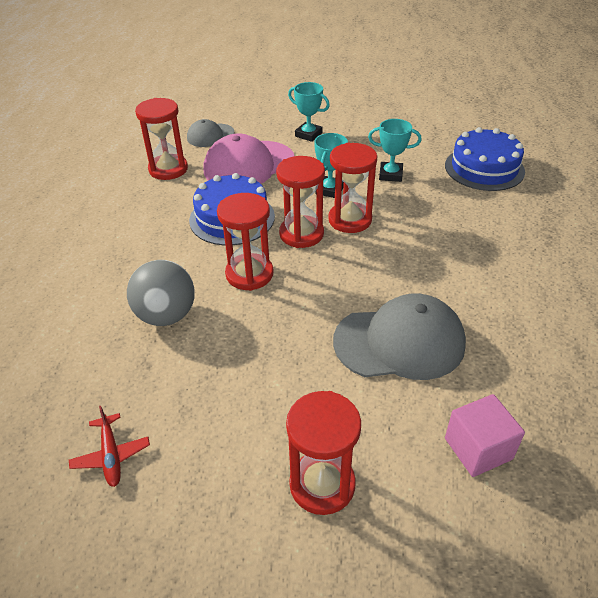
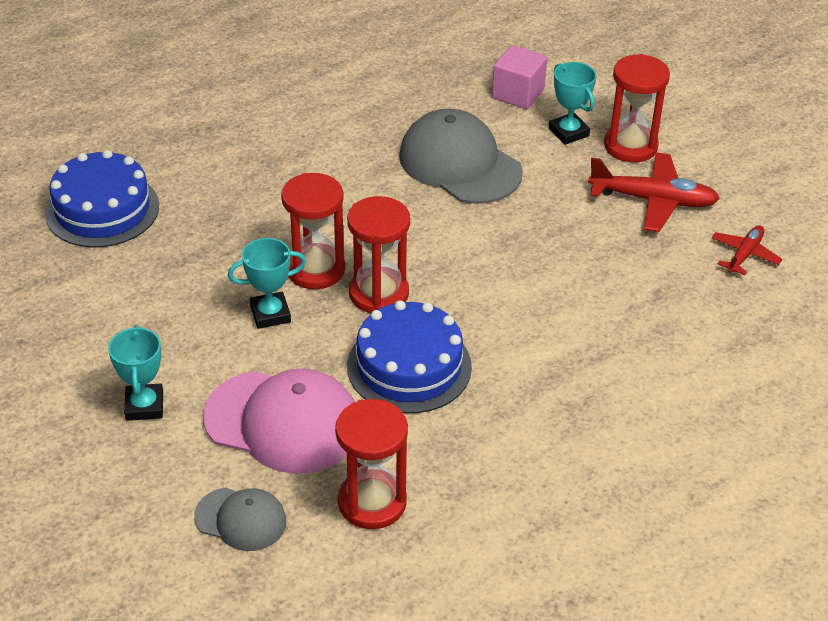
camera: 130 degrees left, 0 degrees up
grey ball [127,260,195,326] -> none
red hourglass [217,193,273,291] -> none
turquoise trophy [368,119,422,182] -> turquoise trophy moved to [549,62,596,145]
none -> red plane [588,152,720,232]

